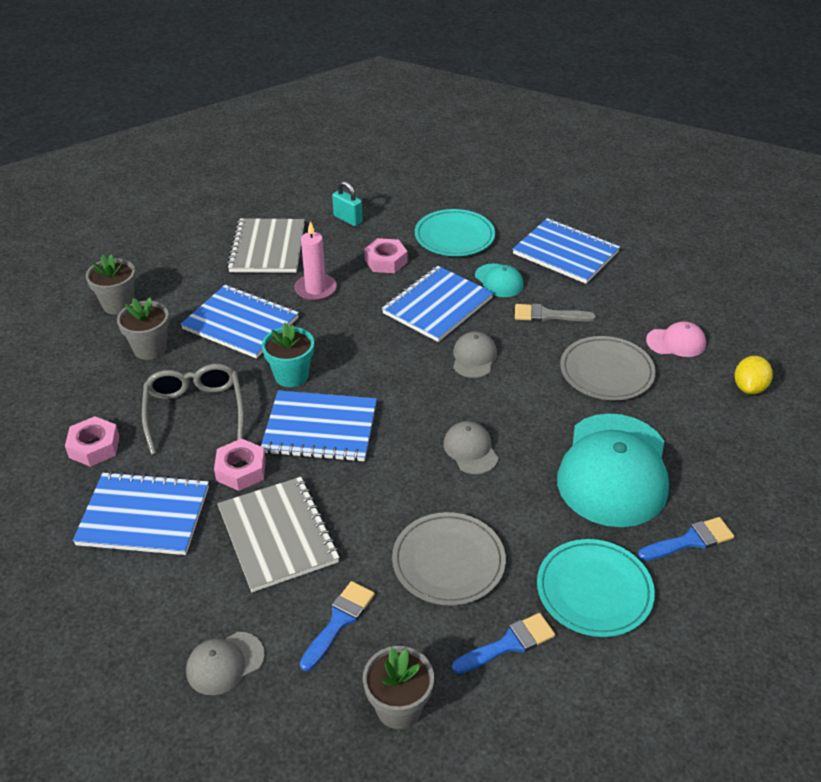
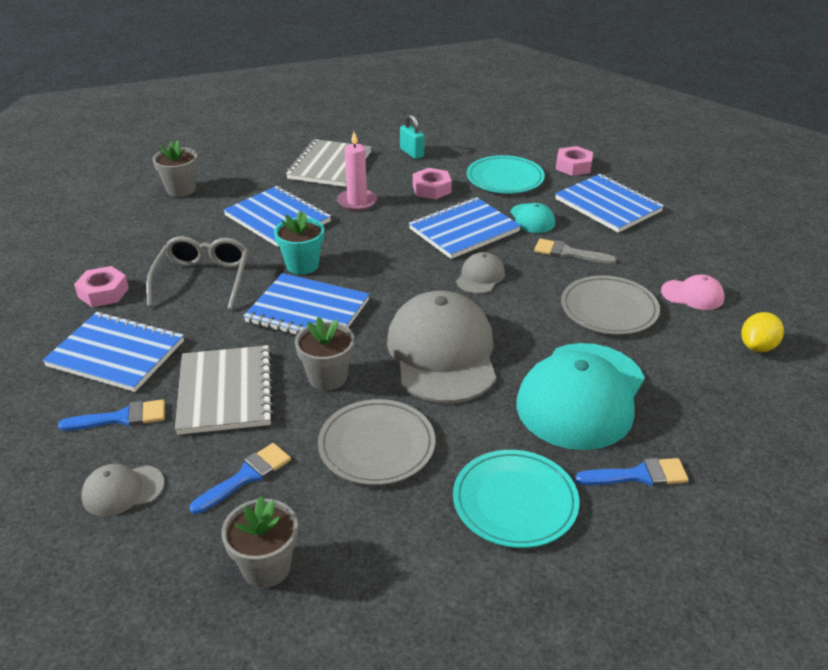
camera: 15 degrees right, 5 degrees down
grey flower pot [117,297,169,360] -> grey flower pot moved to [295,317,354,391]
pink nut [214,439,266,491] -> pink nut moved to [556,146,593,176]
grey cap [443,421,498,474] -> grey cap [387,291,496,403], size x2.20
blue brush [452,613,555,674] -> blue brush moved to [58,399,165,431]

